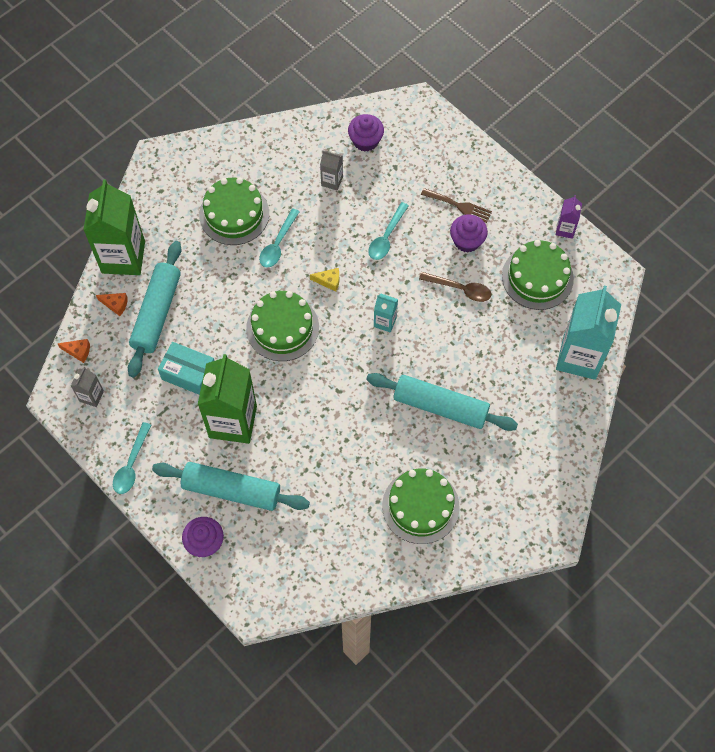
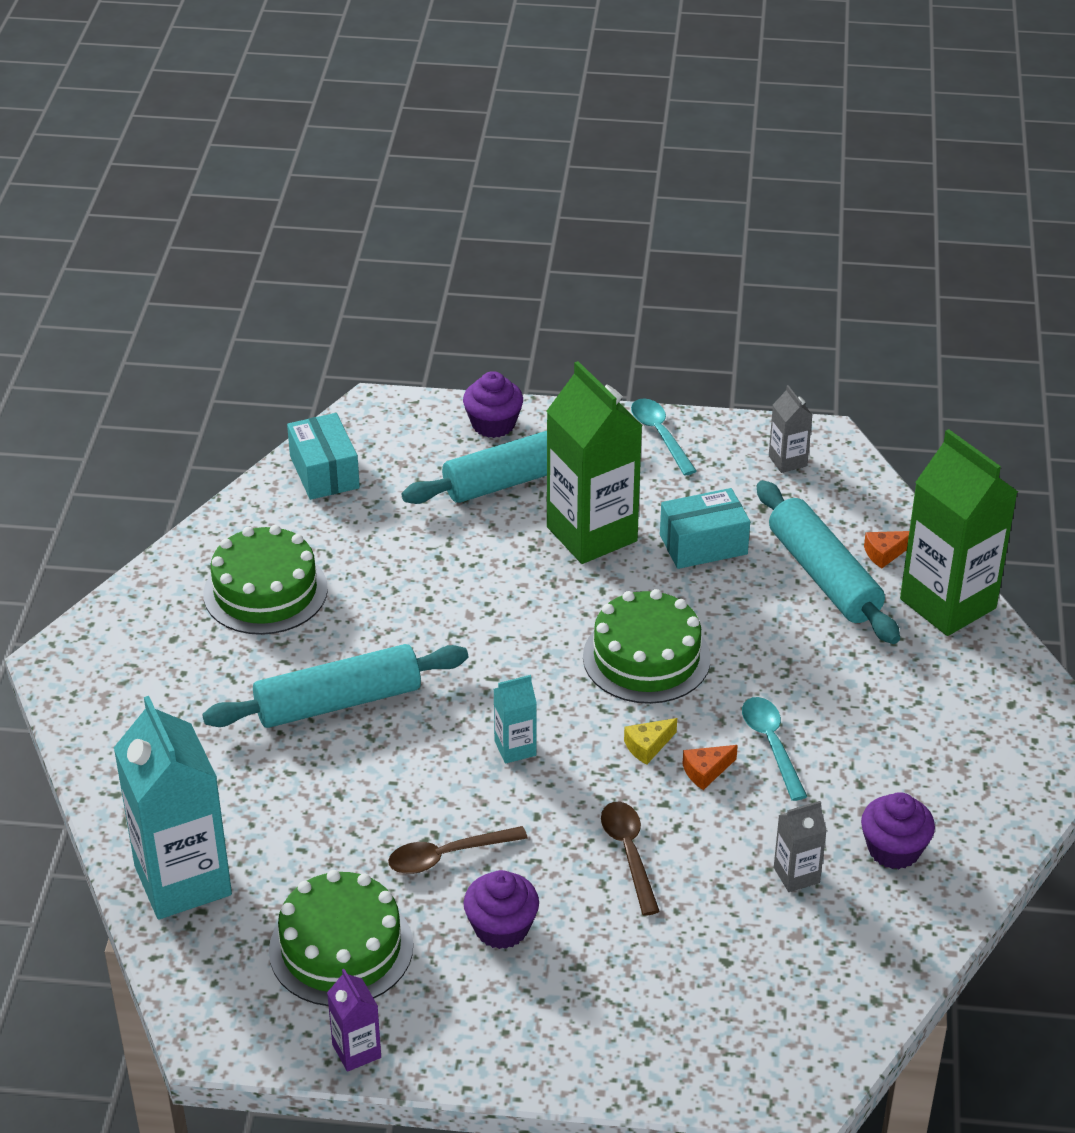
camera: 140 degrees right, 25 degrees down
orange cheese [57,339,90,363] -> orange cheese moved to [683,745,738,790]
green cake [199,177,269,245] -> none
purple cupcake [348,114,384,152] -> purple cupcake moved to [861,792,935,869]
turquoise spoon [368,202,409,260] -> brown spoon [601,802,660,916]
brown fork [421,188,492,223] -> none
none -> turquoise box [287,413,360,500]

